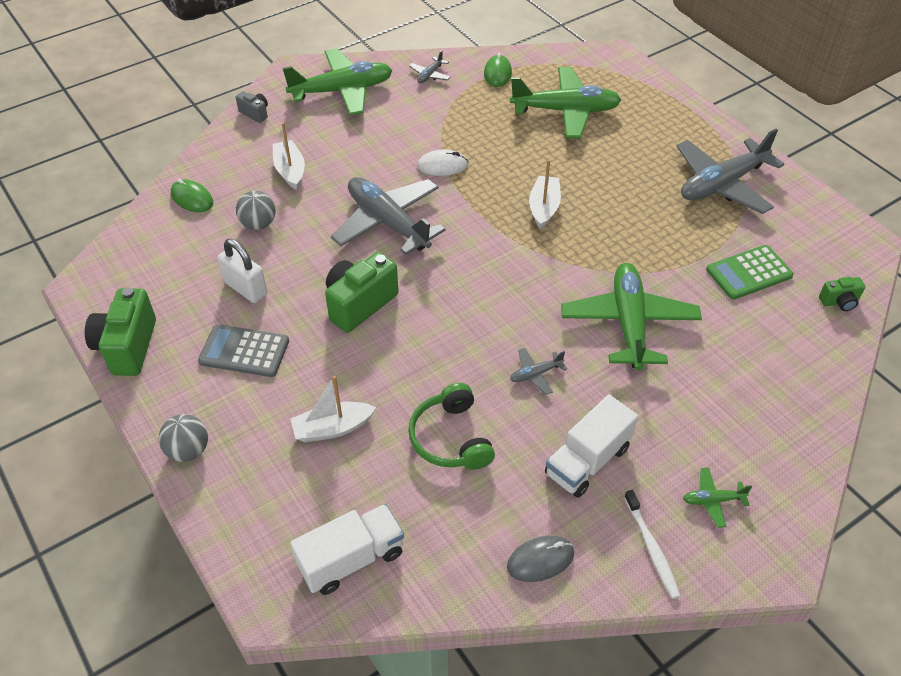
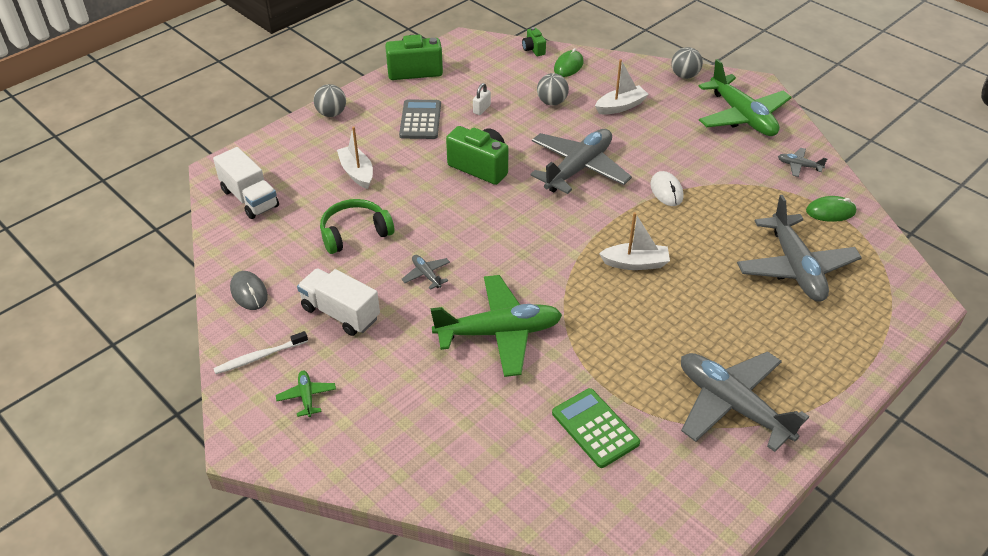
camera: 80 degrees right, 5 degrees down
white padlock [218,239,267,303] -> white padlock [473,83,491,115], size x0.58
grey camera [236,91,268,123] -> grey ball [671,47,703,79]
green plane [510,67,621,138] -> grey plane [737,195,862,302]
green camera [819,277,865,311] -> green camera moved to [522,27,546,56]

